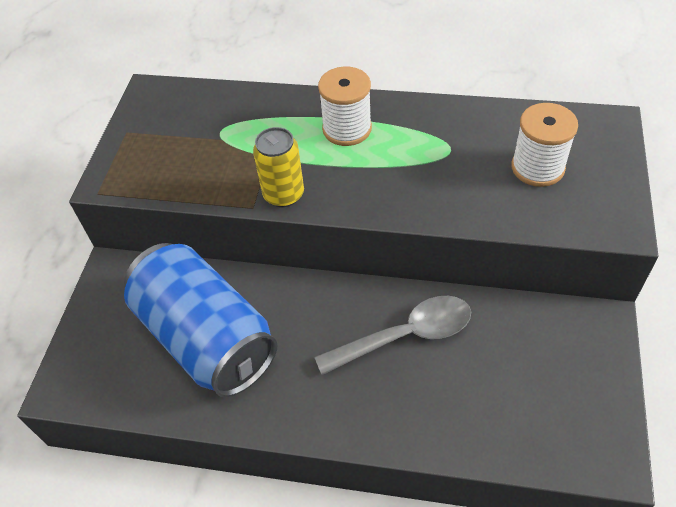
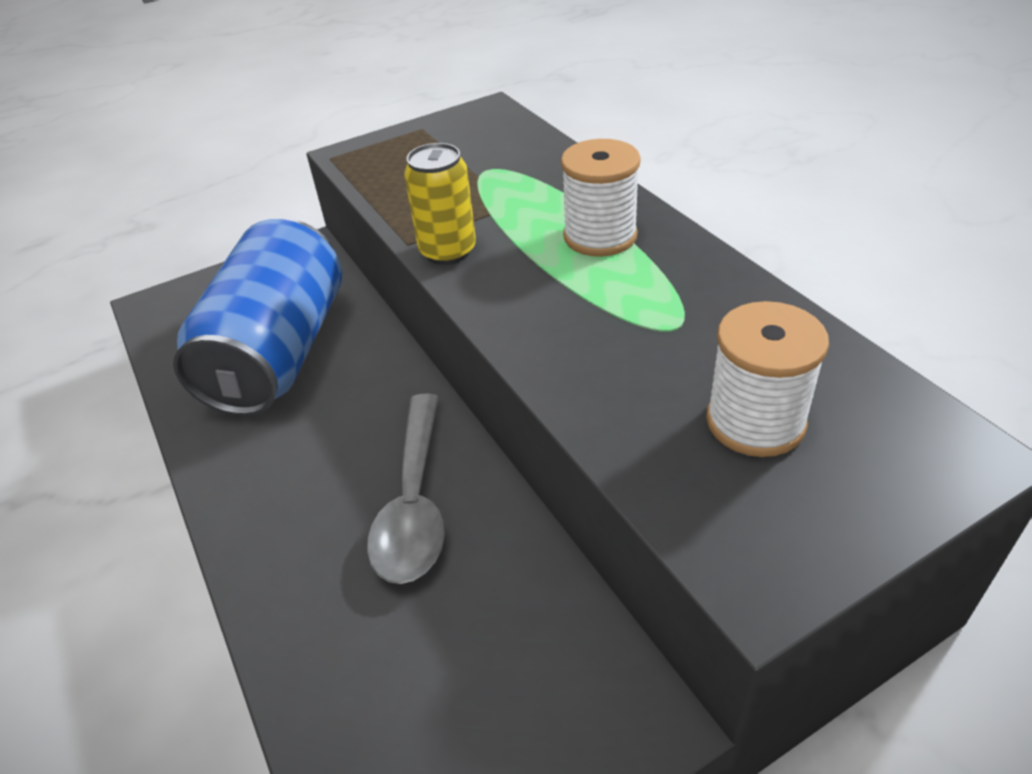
camera: 50 degrees right, 10 degrees down
grey spoon [314,296,471,375] -> grey spoon turned 60 degrees clockwise [367,394,445,584]

